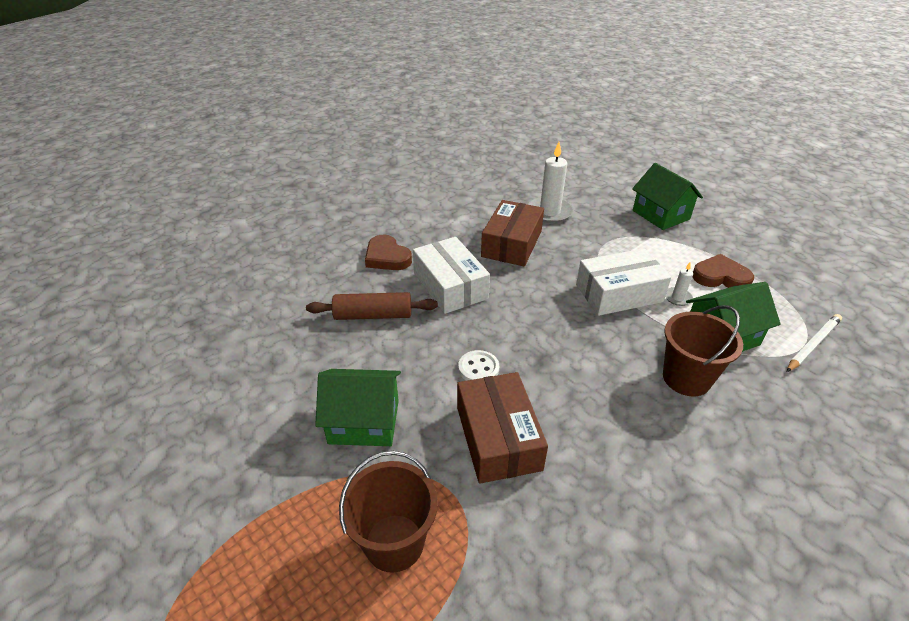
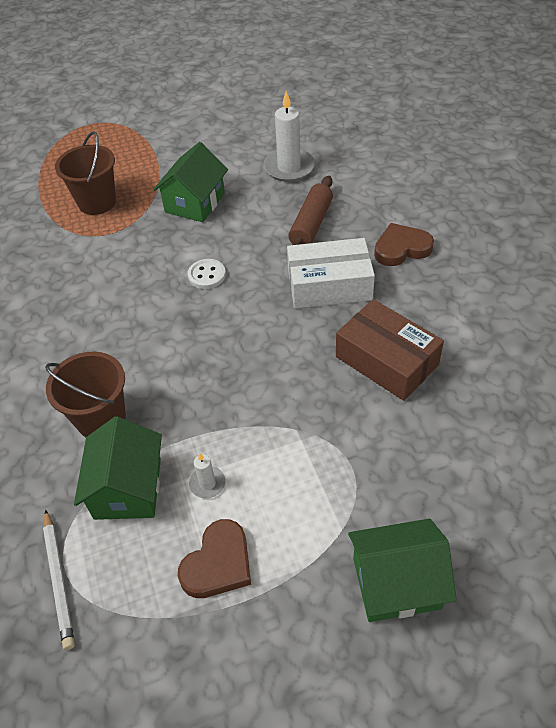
camera: 115 degrees right, 10 degrees up
brown box [457,372,548,484] -> none
white candle [528,142,574,223] -> white candle moved to [263,91,315,182]
white box [576,248,671,316] -> none

